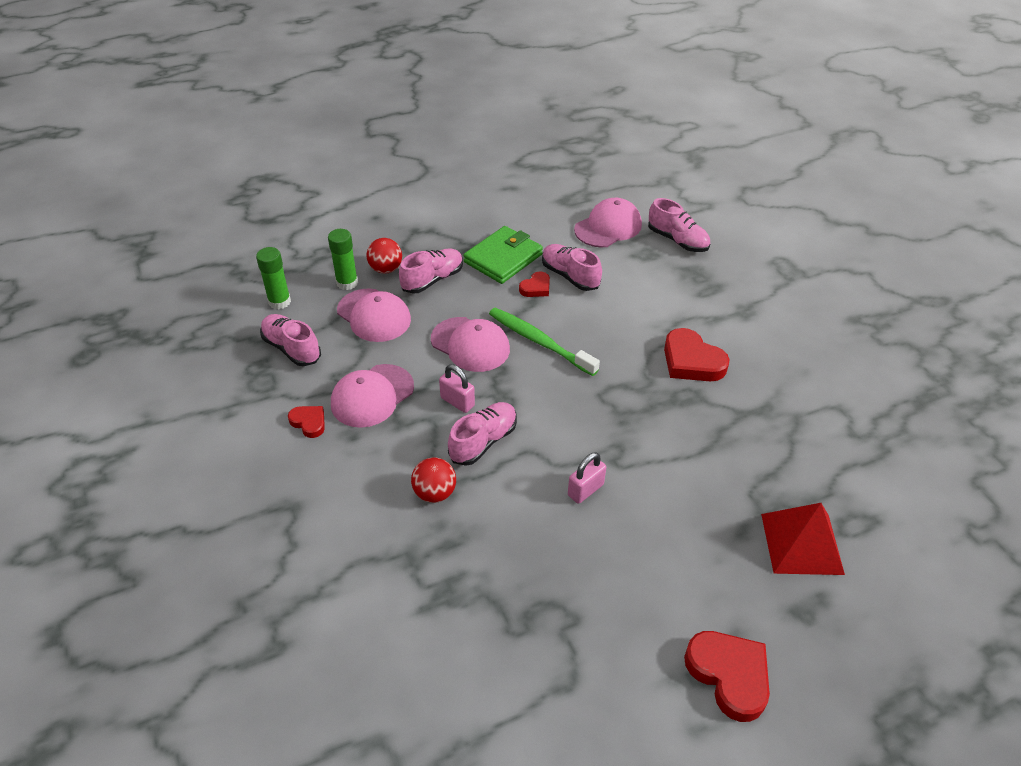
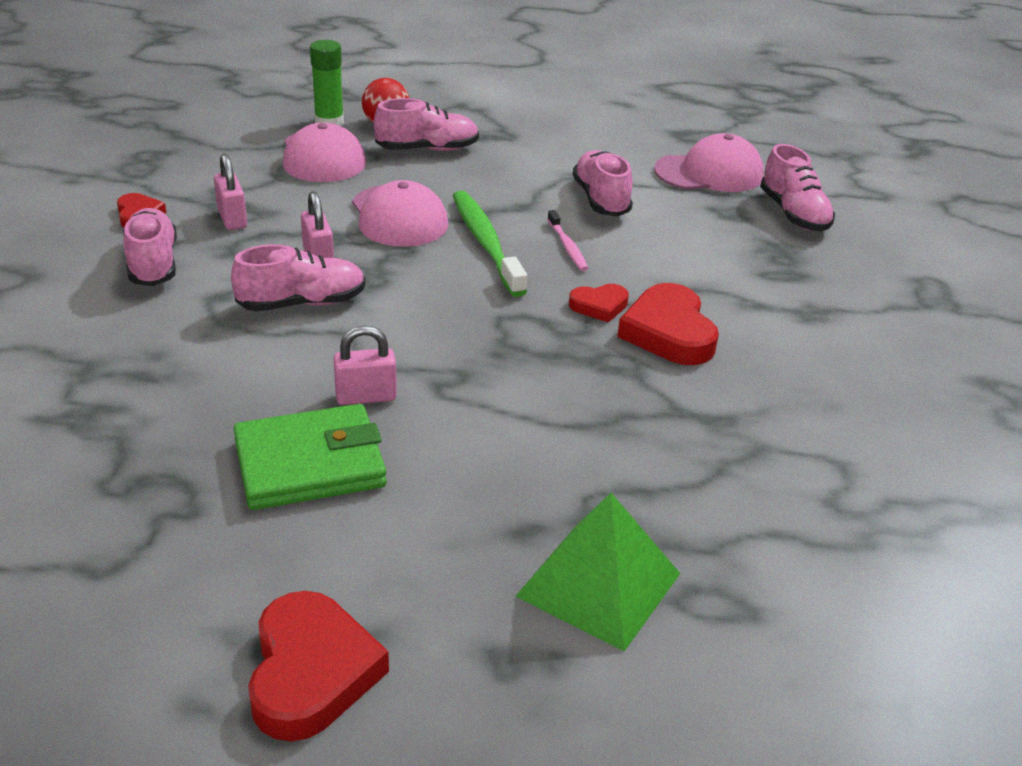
camera: 30 degrees right, 10 degrees down
green glue stick [256,247,291,309] -> none
pink shoe [260,314,321,366] -> pink shoe moved to [123,208,177,286]
pink cap [331,364,414,428] -> pink padlock [214,154,247,230]
red ball [411,457,456,503] -> none
green wallet [463,226,543,284] -> green wallet moved to [233,404,387,510]
red heart [519,271,550,297] -> red heart moved to [569,284,629,322]
red pyramid [761,503,845,575] -> green pyramid [515,493,680,651]
none -> pink toothbrush [547,210,588,271]

